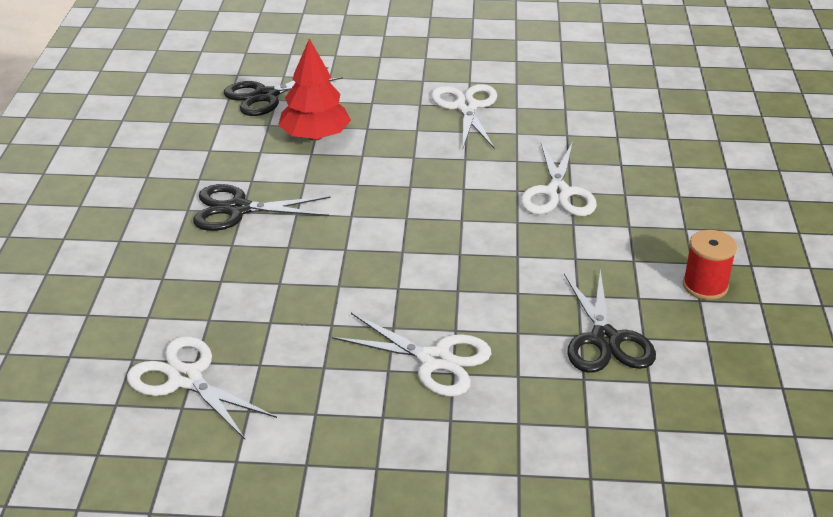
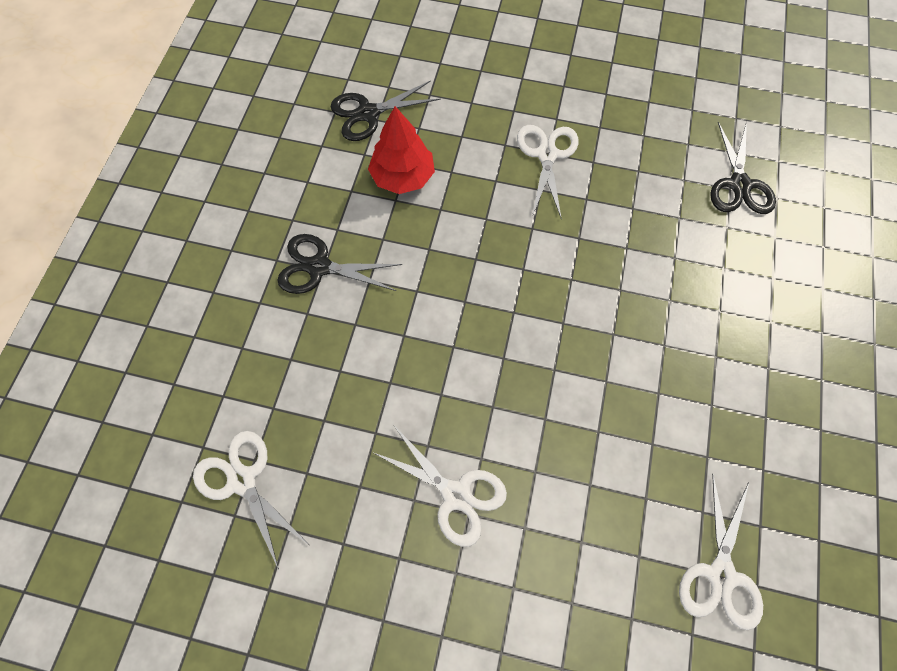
camera: 10 degrees right, 30 degrees up
white scissors [521,142,597,216] -> white scissors moved to [679,474,763,630]
black scissors [564,270,656,373] -> black scissors moved to [710,122,776,214]
red spool [683,230,737,300] -> none

